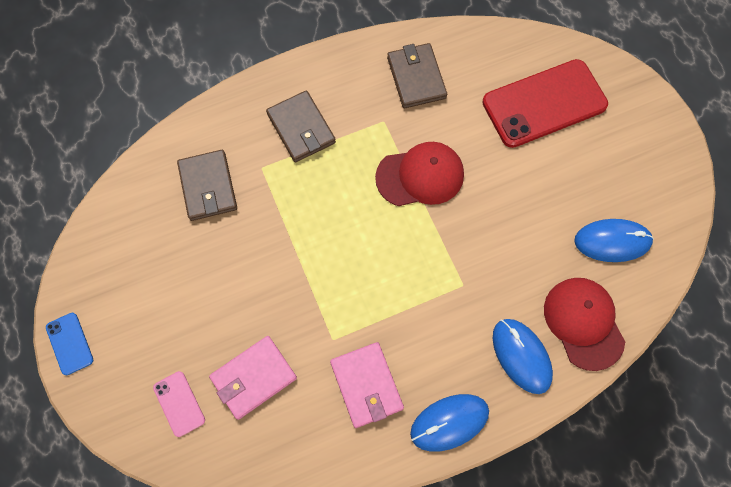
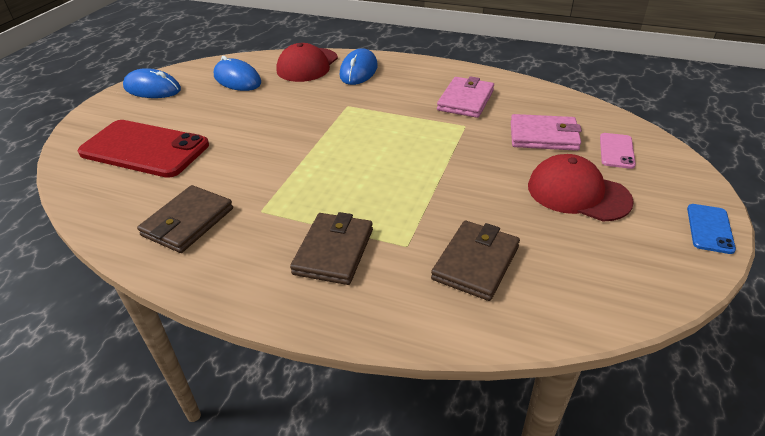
camera: 135 degrees left, 30 degrees down
red cap [375,142,464,206] -> red cap moved to [528,154,634,221]
blue mouse [410,394,489,452] -> blue mouse moved to [123,68,181,98]

